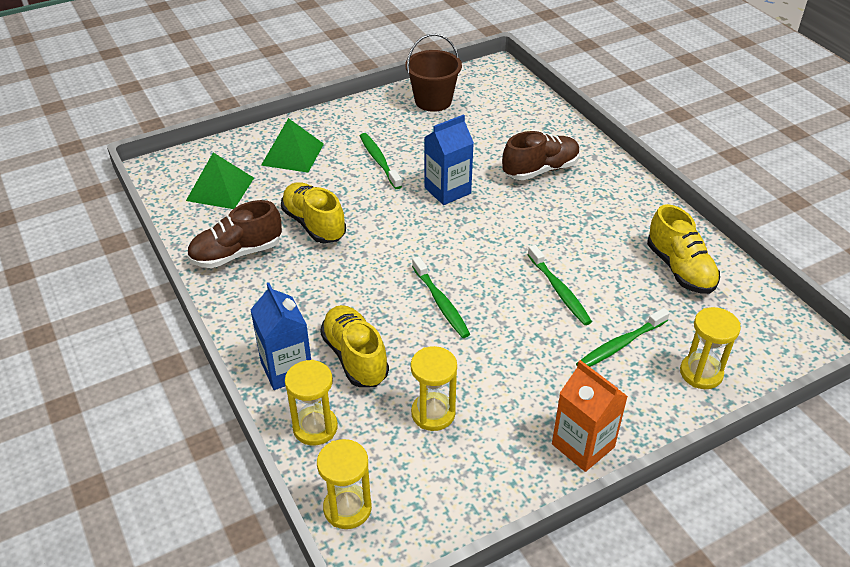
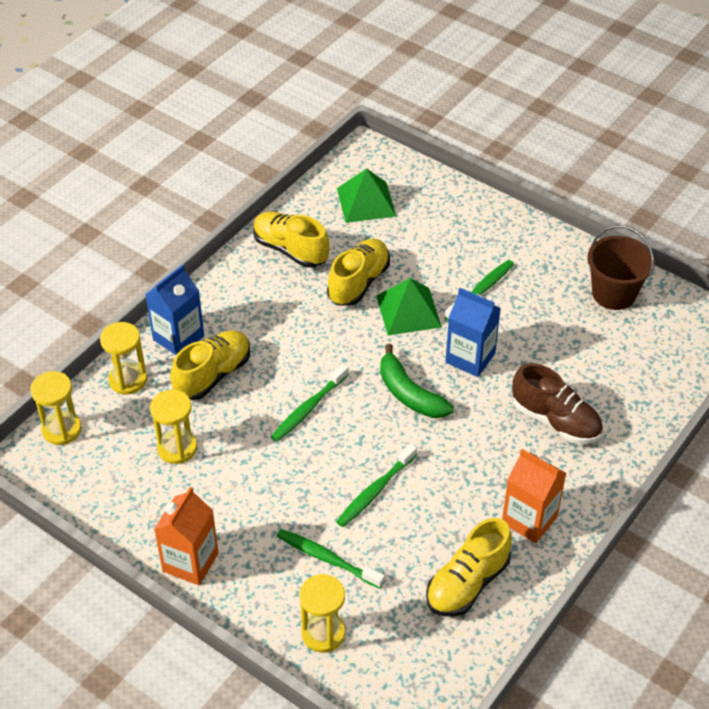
camera: 65 degrees right, 5 degrees up
brown shoe [187,200,282,268] -> yellow shoe [253,211,329,268]
green pyramid [261,118,324,173] -> green pyramid moved to [376,278,442,335]
none -> green banana [380,344,454,418]
none -> orange carton [502,449,566,543]

